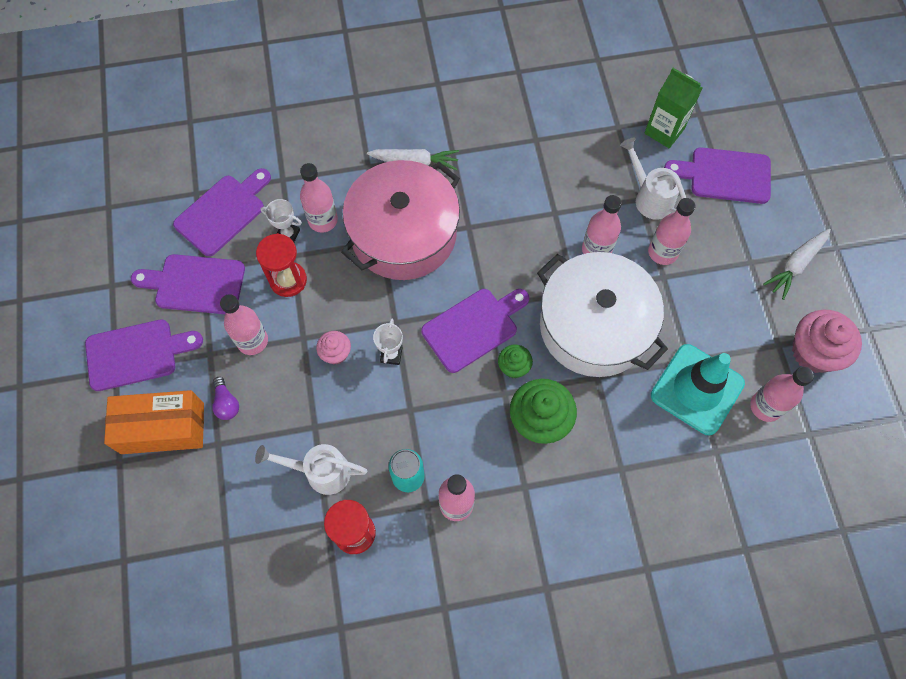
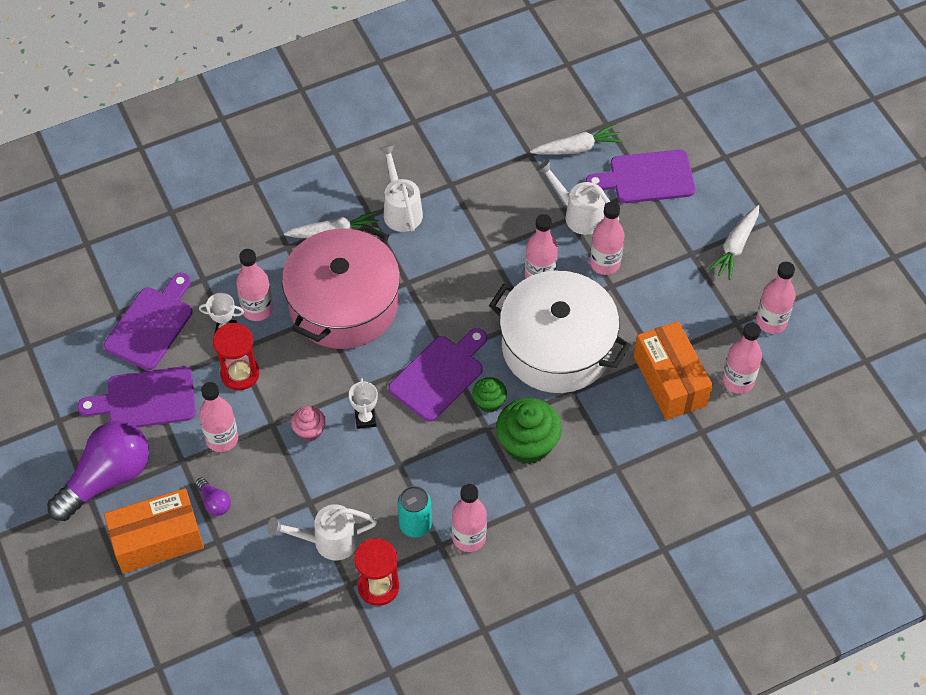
camera: 15 degrees left, 10 degrees down
purple cutting board [85,319,203,391] -> purple light bulb [47,421,149,521]
green carton [644,68,702,148] -> white carrot [530,124,623,155]
turquoise traffic cone [651,344,745,435] -> orange box [634,321,713,420]
pink cupcake [792,310,862,373] -> pink bottle [756,262,796,334]
none -> white watering can [379,145,423,232]

